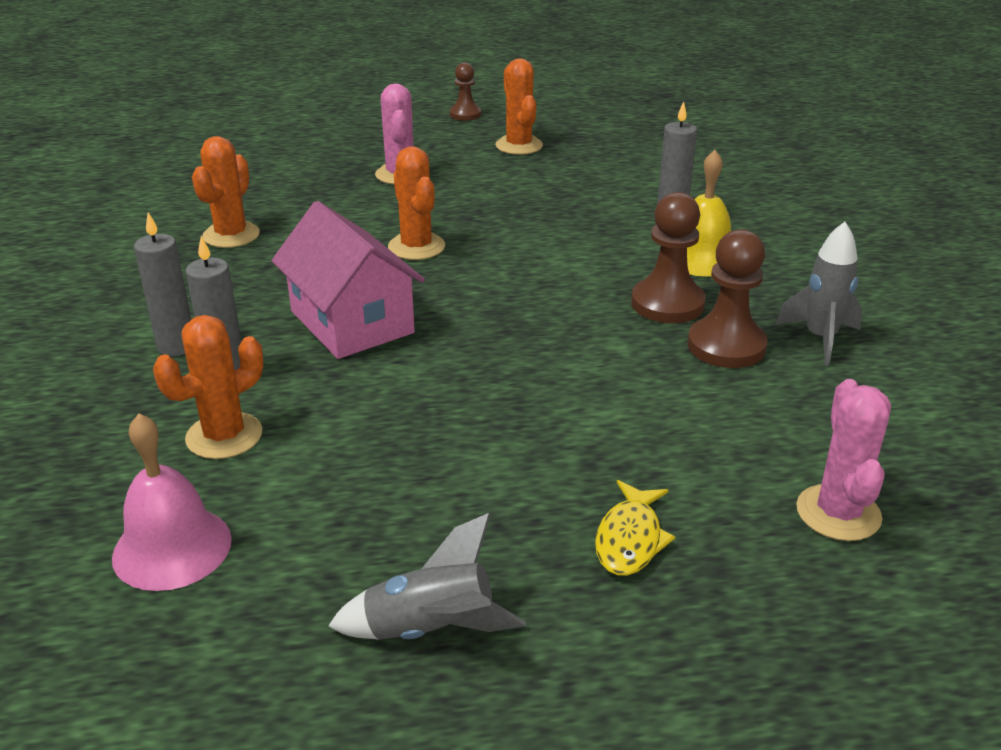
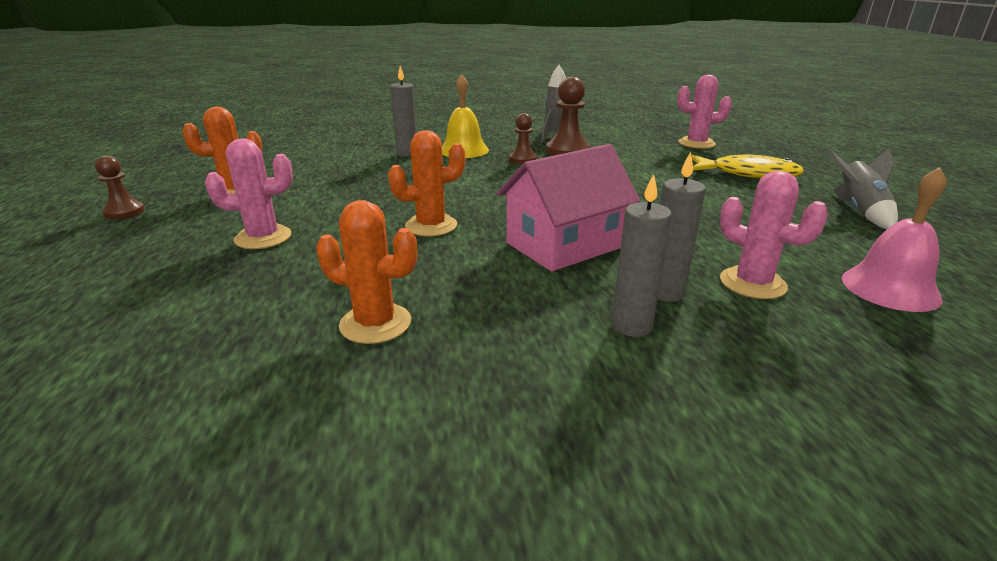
camera: 90 degrees left, 5 degrees down
orange cactus [153,315,263,459] -> pink cactus [720,171,828,299]
yellow fish [595,480,675,576] -> yellow fish [691,155,804,179], size x1.57
brown pawn [631,192,706,323] -> brown pawn [509,113,537,164], size x0.61

